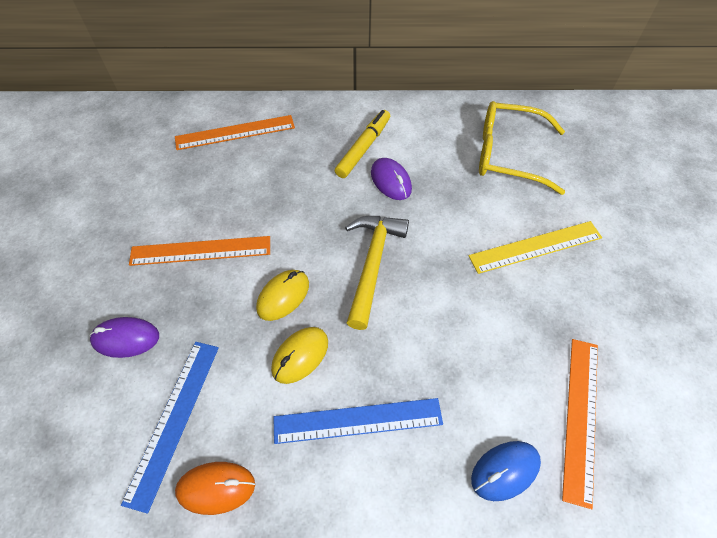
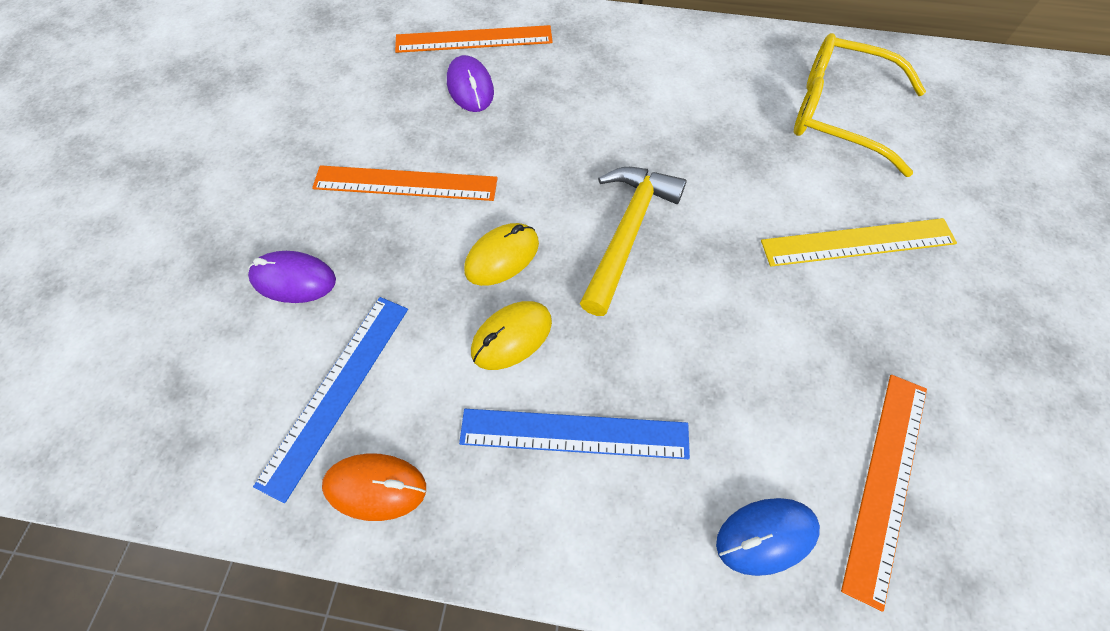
camera: 10 degrees right, 5 degrees up
yellow marker [335,110,390,178] -> none
purple mouse [371,158,412,200] -> purple mouse moved to [447,55,494,112]

